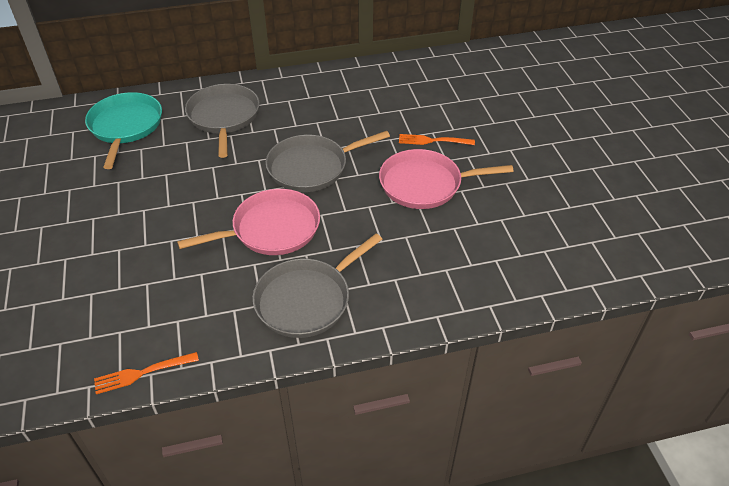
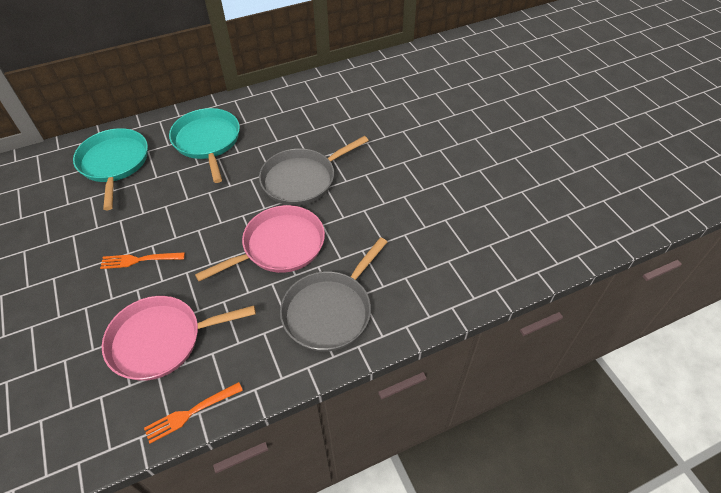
camera: 10 degrees left, 5 degrees up
grey pan [185,84,260,158] -> turquoise pan [169,108,240,183]
pink pan [379,149,513,209] -> pink pan moved to [102,296,256,381]
orange fork [399,134,475,145] -> orange fork moved to [100,252,185,269]

